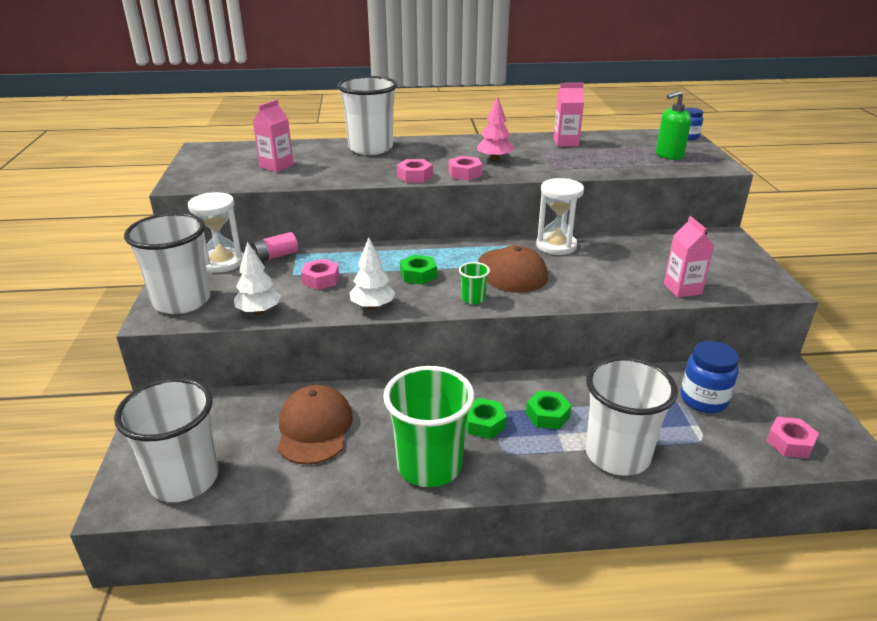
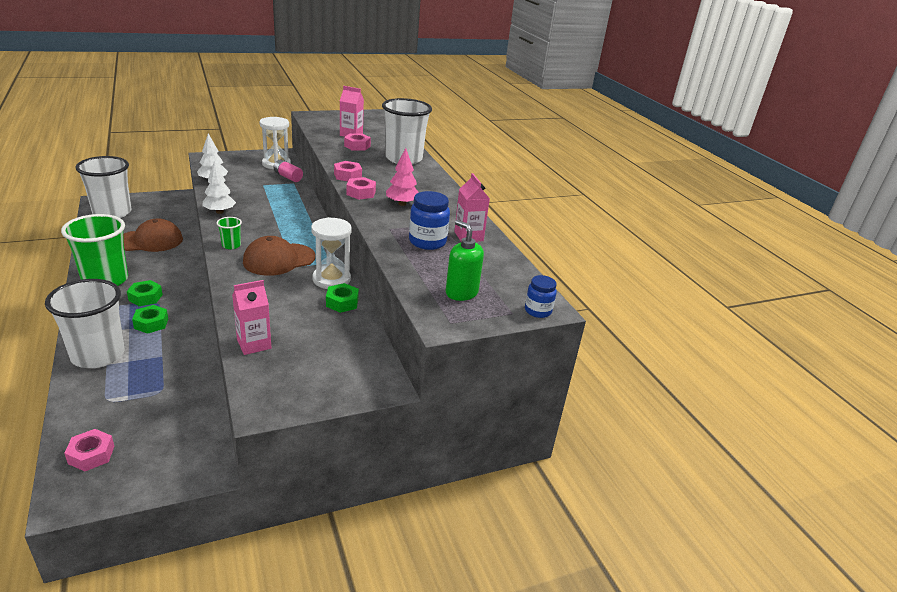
camera: 70 degrees right, 0 degrees up
white cup [124,213,210,314] -> none
pink nut [301,259,339,290] -> pink nut moved to [344,133,371,151]
green nut [400,255,437,285] -> green nut moved to [326,283,359,313]
blue jar [681,341,739,413] -> blue jar moved to [409,191,450,250]

